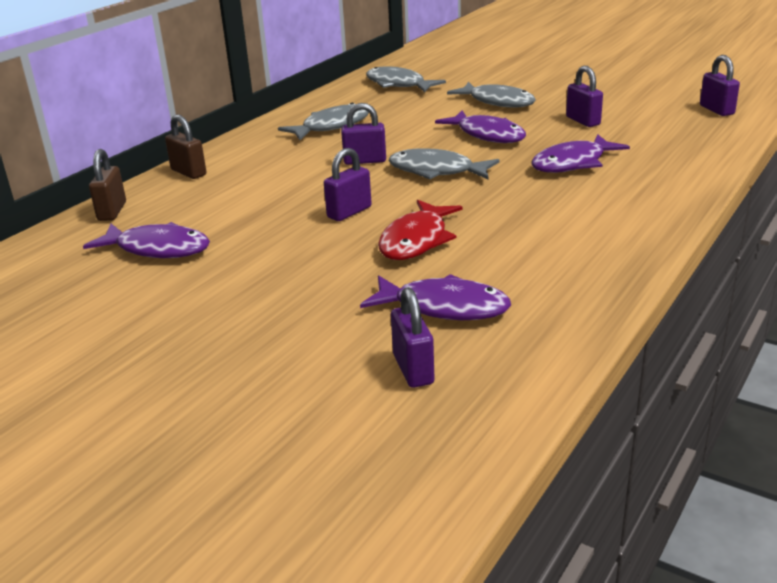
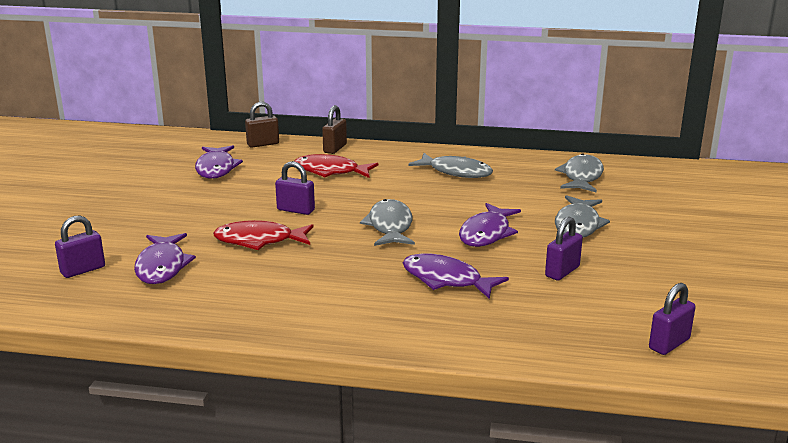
camera: 65 degrees right, 5 degrees down
purple padlock [341,103,386,165] -> none
none -> red fish [294,154,379,178]

